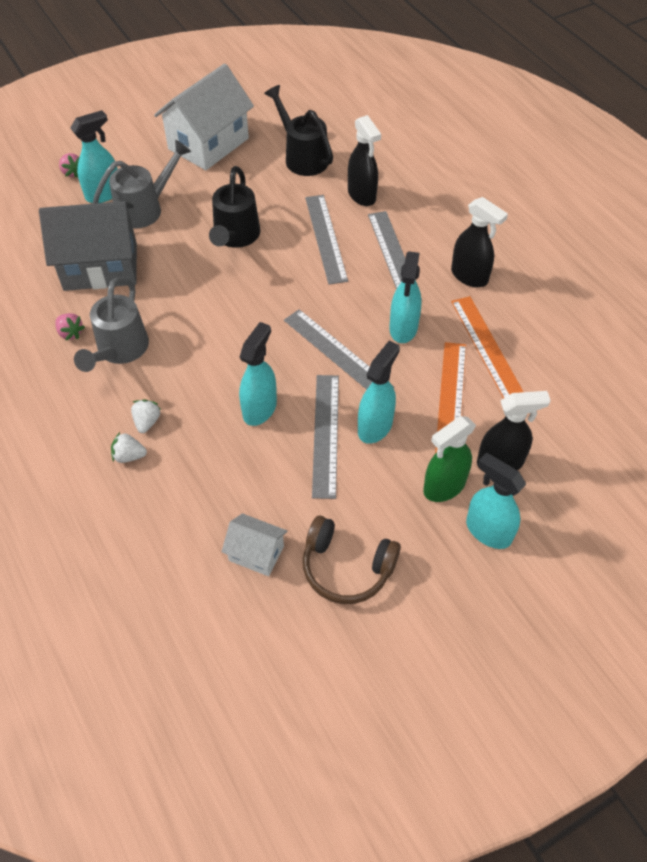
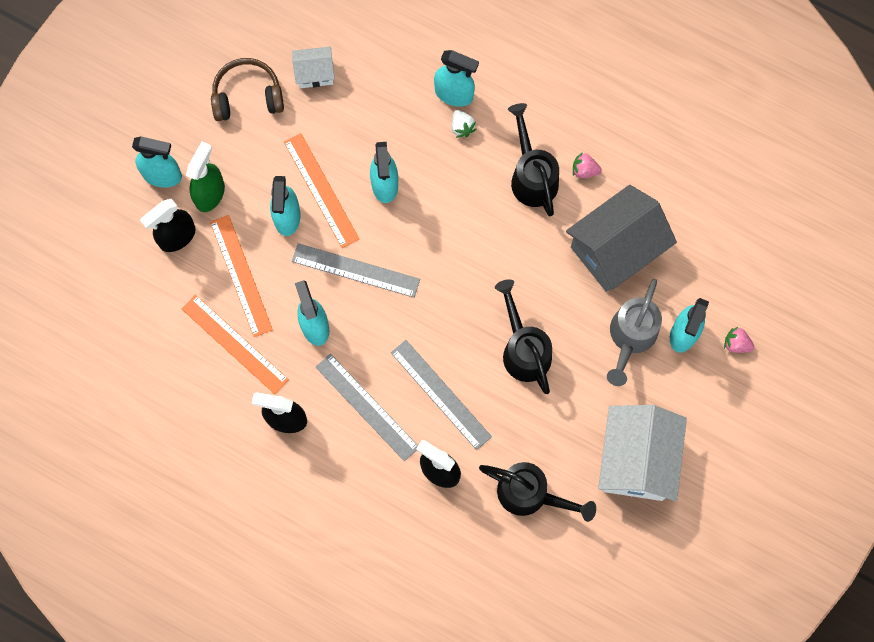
camera: 150 degrees right, 20 degrees up
grey watering can [74,278,149,372] -> black watering can [508,103,559,216]
white strawberry [111,432,147,463] -> turquoise spray bottle [434,50,479,107]
grey ruler [312,375,339,499] -> orange ruler [284,133,359,248]

